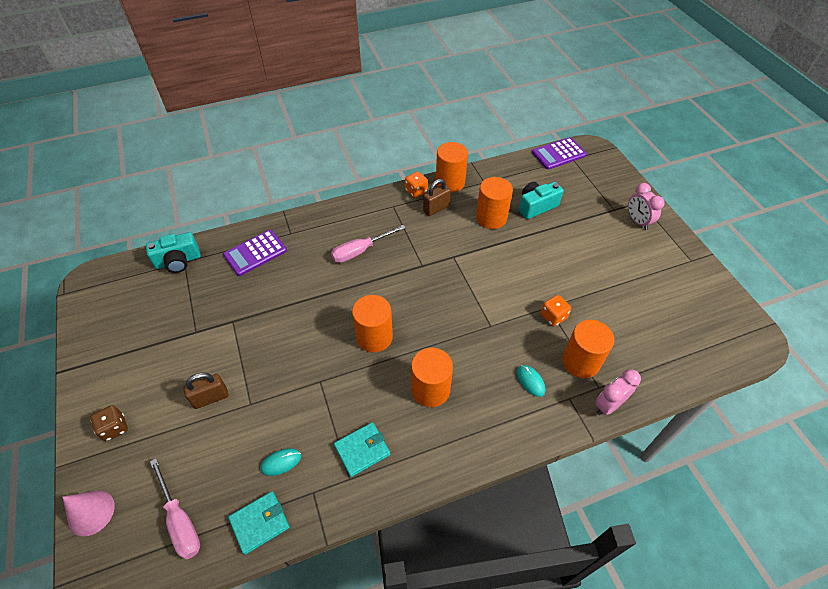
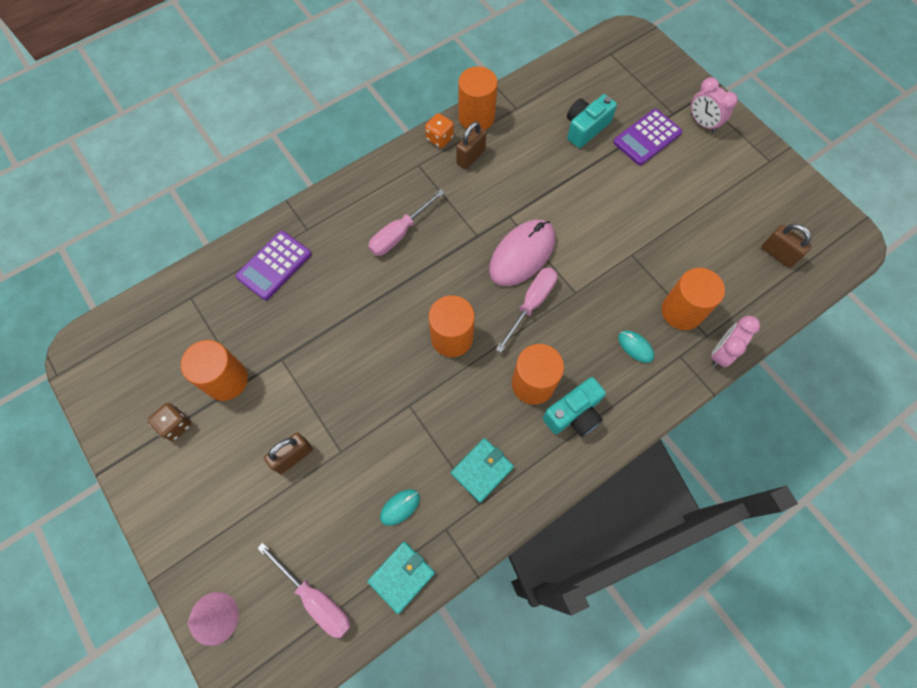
camera: 15 degrees left, 15 degrees up
brown dice [90,405,128,441] -> brown dice moved to [148,403,191,441]
turquoise camera [146,232,200,273] -> turquoise camera moved to [543,377,606,437]
orange cylinder [476,177,513,229] -> orange cylinder moved to [181,340,248,401]
purple calculator [532,137,587,170] -> purple calculator moved to [613,109,682,165]
orange dice [541,295,571,326] -> none
none -> pink mouse [489,219,555,286]
none -> pink screwdriver [496,267,557,353]
none -> brown padlock [761,224,812,268]

